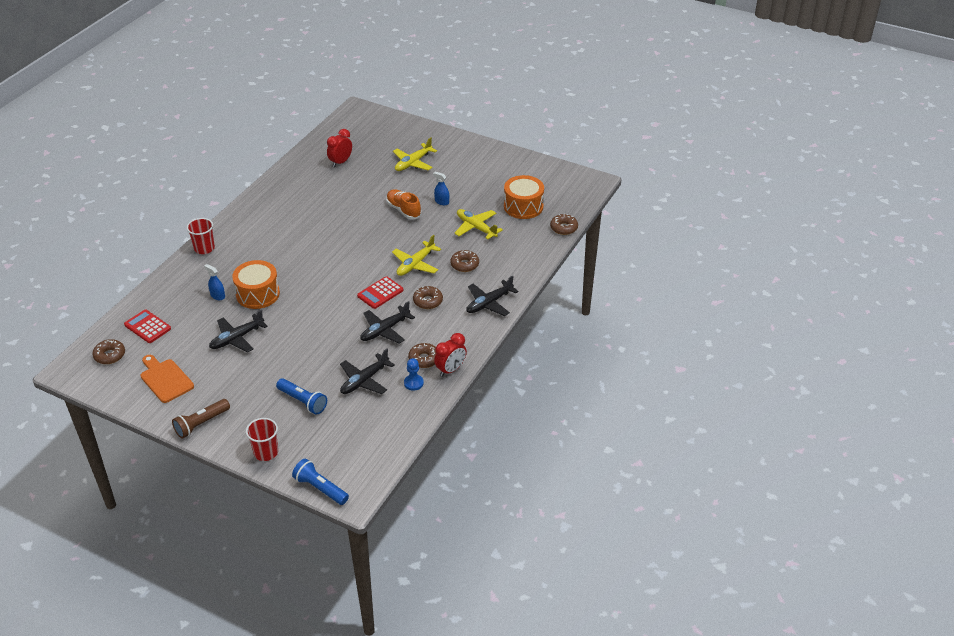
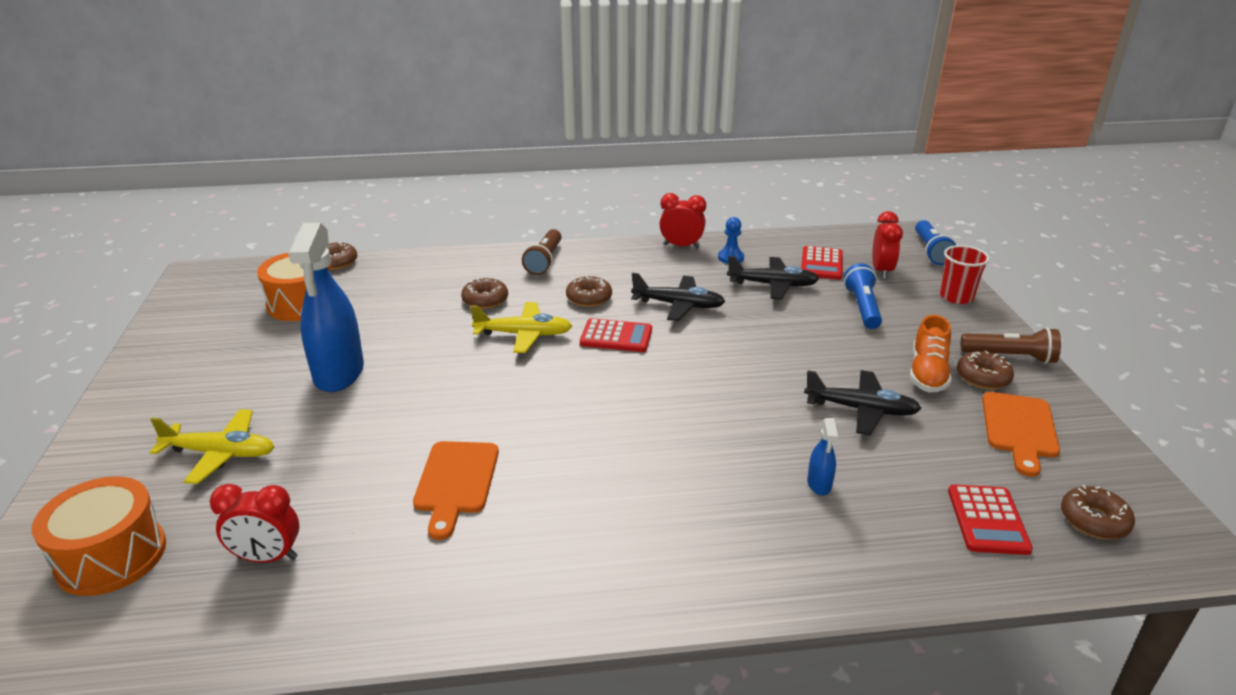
camera: 125 degrees left, 10 degrees down
red cup [186,218,215,254] -> none
orange drum [232,260,280,309] -> orange drum moved to [32,476,166,596]
orange shoe [386,189,421,219] -> orange shoe moved to [910,315,951,392]
brown donut [408,343,436,368] -> brown donut moved to [957,351,1014,389]
blue spray bottle [433,172,449,205] -> blue spray bottle [288,223,364,392], size x2.37
yellow plane [454,209,503,239] -> none
black plane [466,275,519,316] -> brown flashlight [522,229,561,275]
none -> orange cutting board [413,441,499,540]
none -> red calculator [801,246,843,280]
none -> red clock [872,211,903,279]

